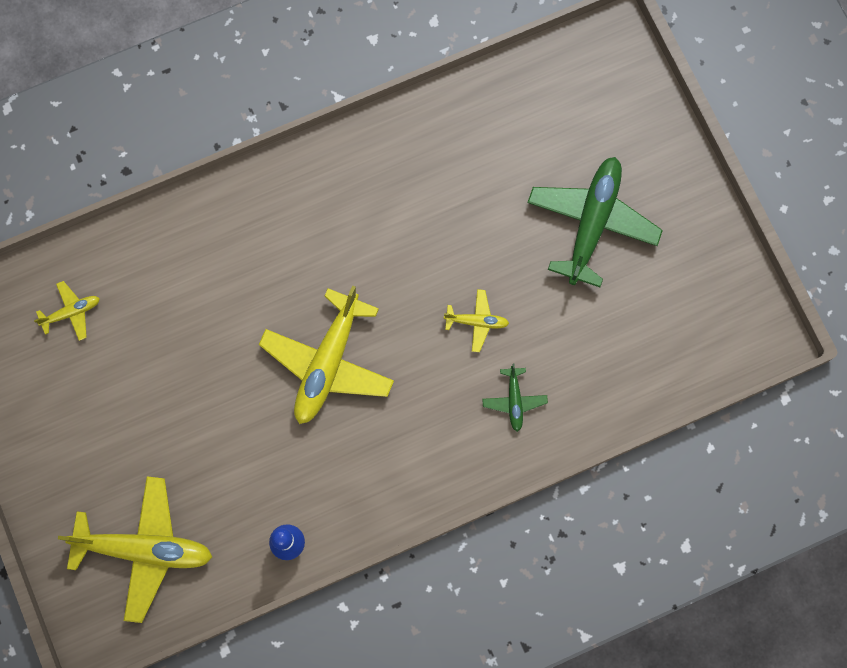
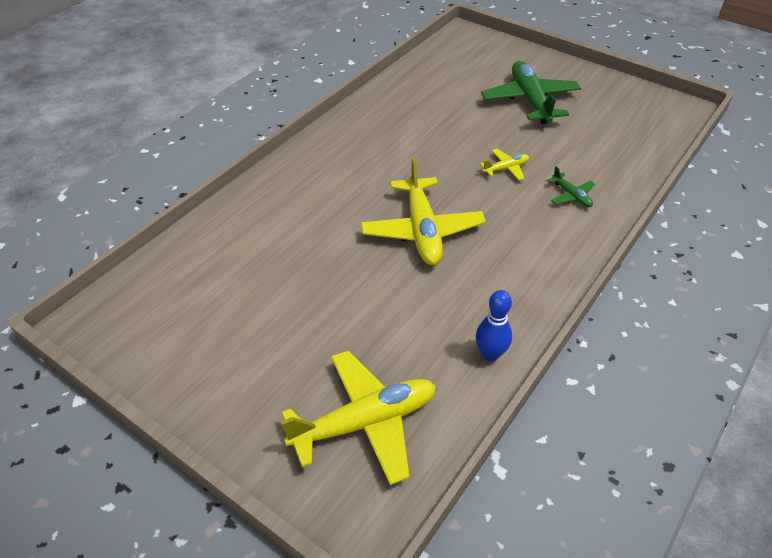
camera: 30 degrees left, 30 degrees down
yellow plane [34,281,100,341] -> none

